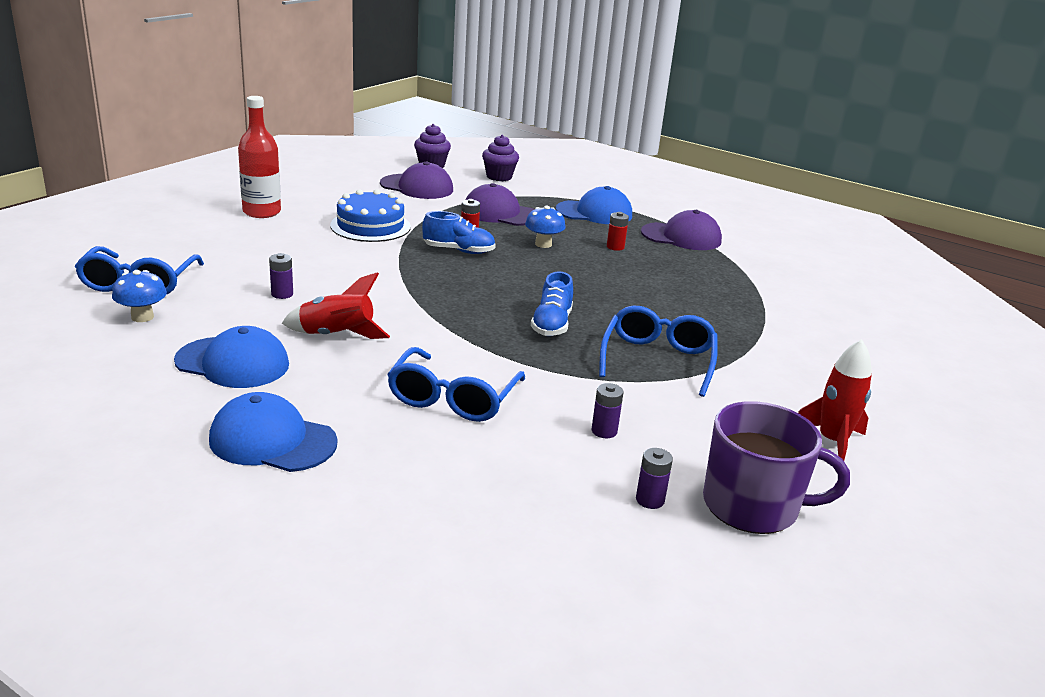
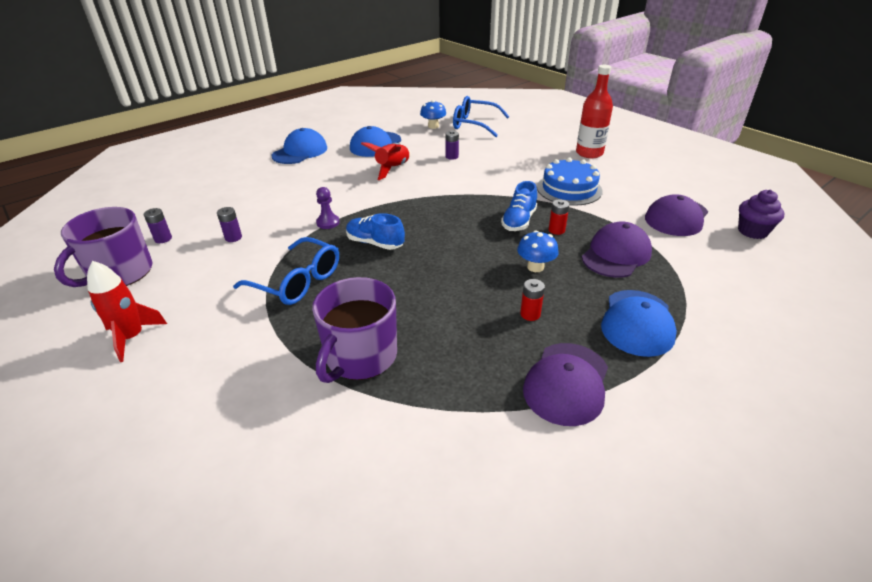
camera: 110 degrees right, 10 degrees up
blue glasses [387,347,525,422] -> none
purple cupcake [482,135,519,181] -> none
none -> purple mug [312,277,397,383]
none -> purple pawn [316,187,340,229]

